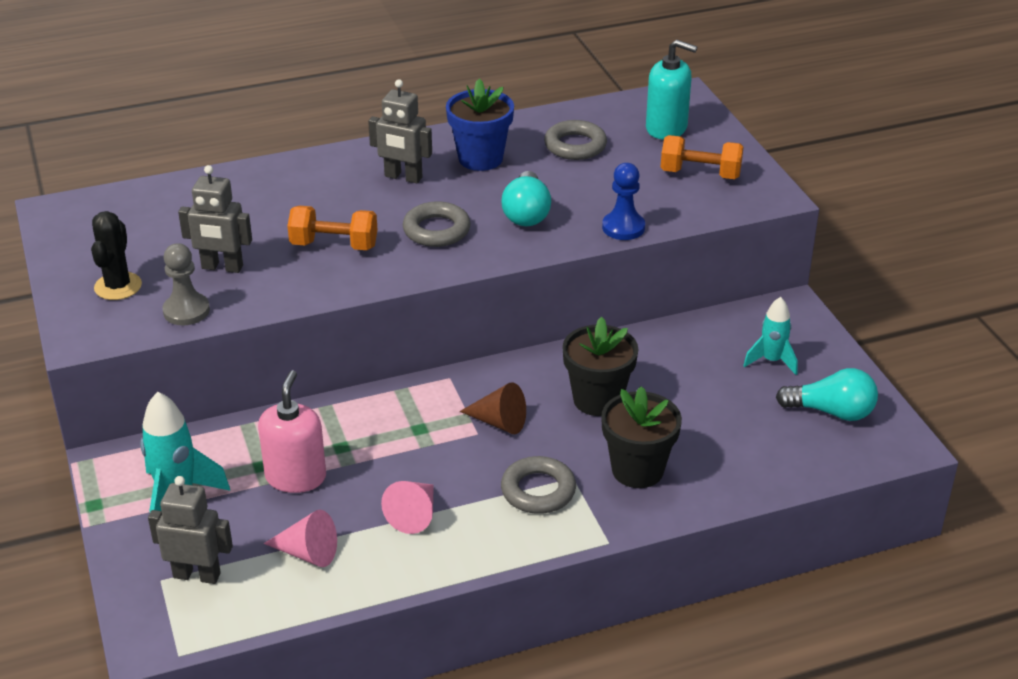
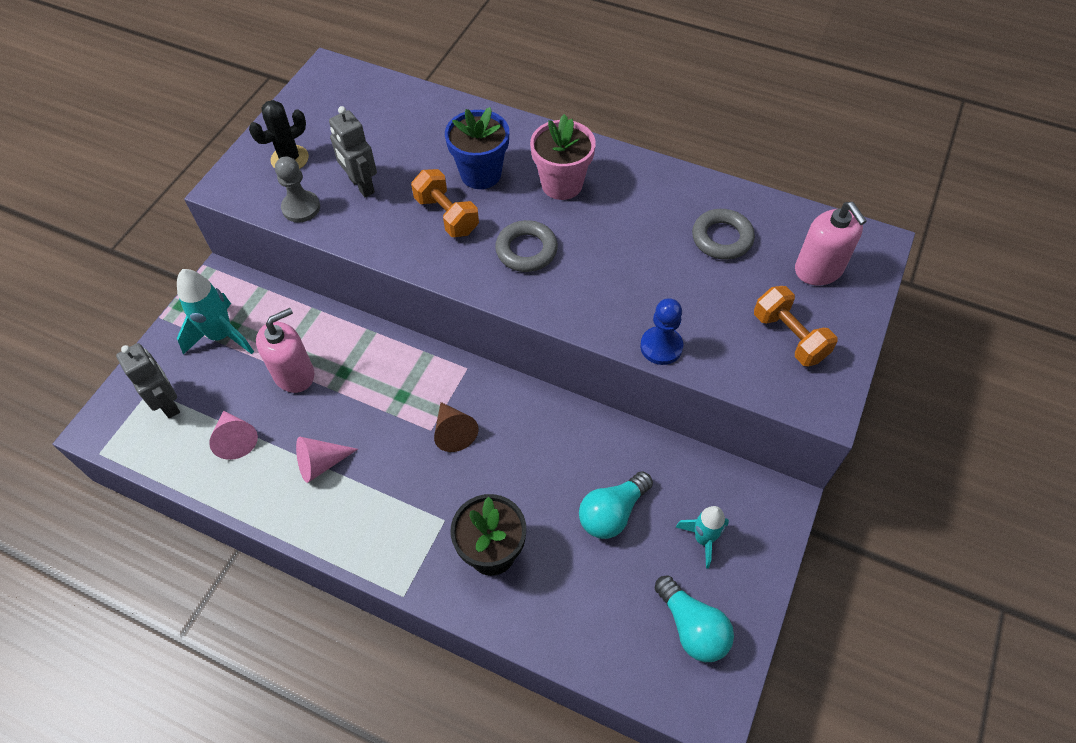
camera: 45 degrees right, 20 degrees up
grey robot [368,79,432,183] -> pink flower pot [530,114,596,200]
blue flower pot [446,79,514,171] -> blue flower pot moved to [445,107,509,189]
grey ring [501,456,576,514] -> none
turquoise light bulb [502,171,551,226] -> turquoise light bulb moved to [579,471,653,539]
black flower pot [562,317,639,416] -> none
turquoise soap dispenser [646,40,698,140] -> pink soap dispenser [795,202,867,285]

